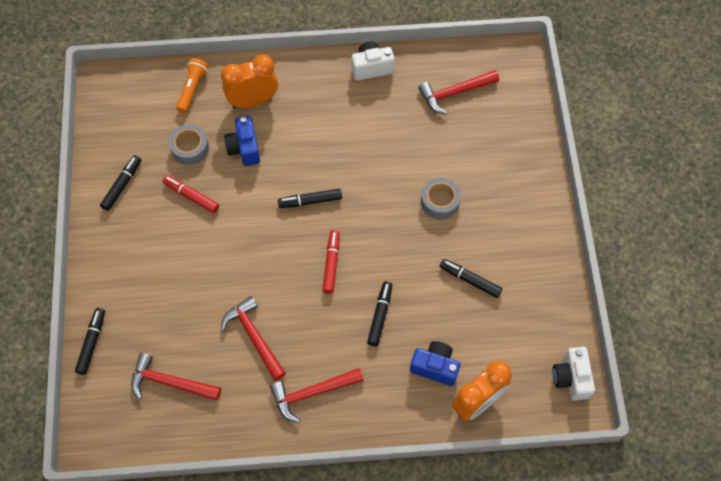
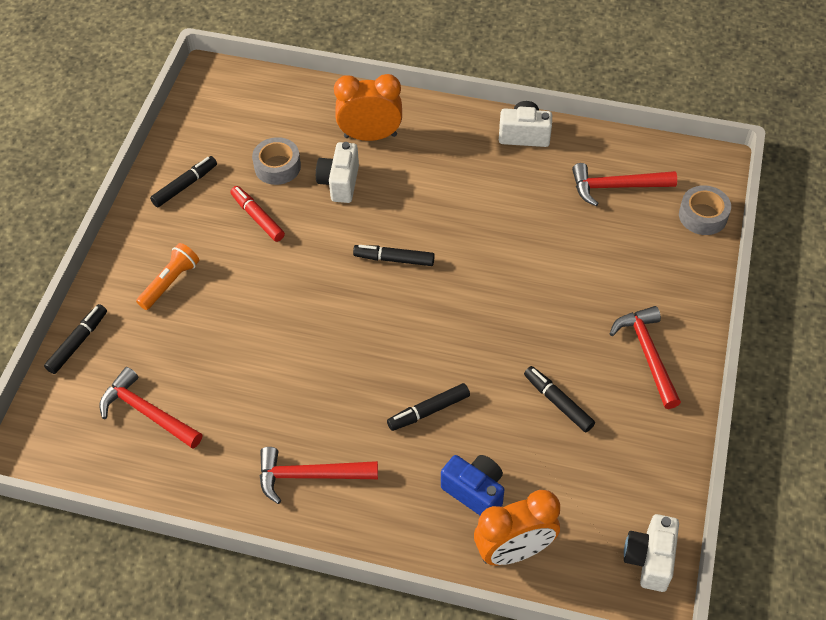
camera: 20 degrees right, 10 degrees down
orange flashlight [176,58,209,113] -> orange flashlight moved to [136,243,199,310]
red hammer [221,296,286,381] -> red hammer moved to [610,306,681,409]
blue camera [224,116,260,166] -> white camera [316,142,359,203]
red marker [323,230,340,294] -> none
black marker [367,281,392,346] -> black marker turned 150 degrees counterclockwise [387,383,470,431]
grey tape [421,177,461,219] -> grey tape moved to [679,185,731,235]

